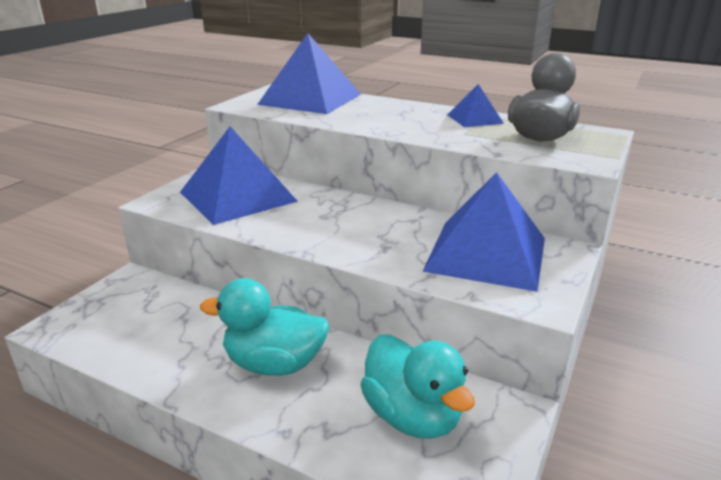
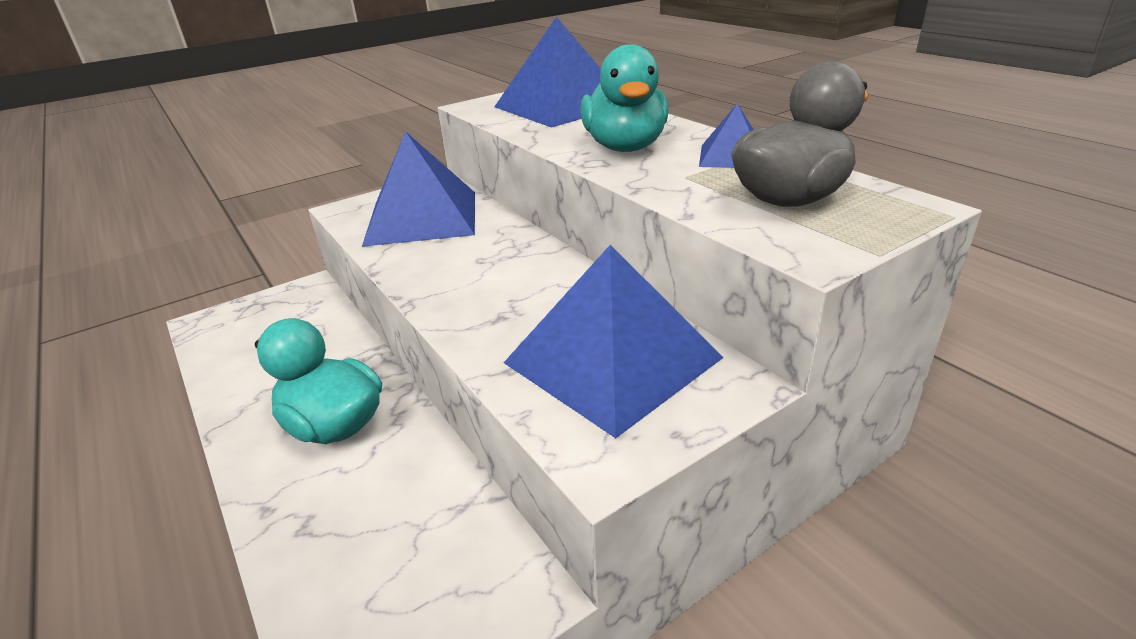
camera: 30 degrees right, 5 degrees up
turquoise duck [360,334,475,439] -> turquoise duck moved to [580,44,669,152]

